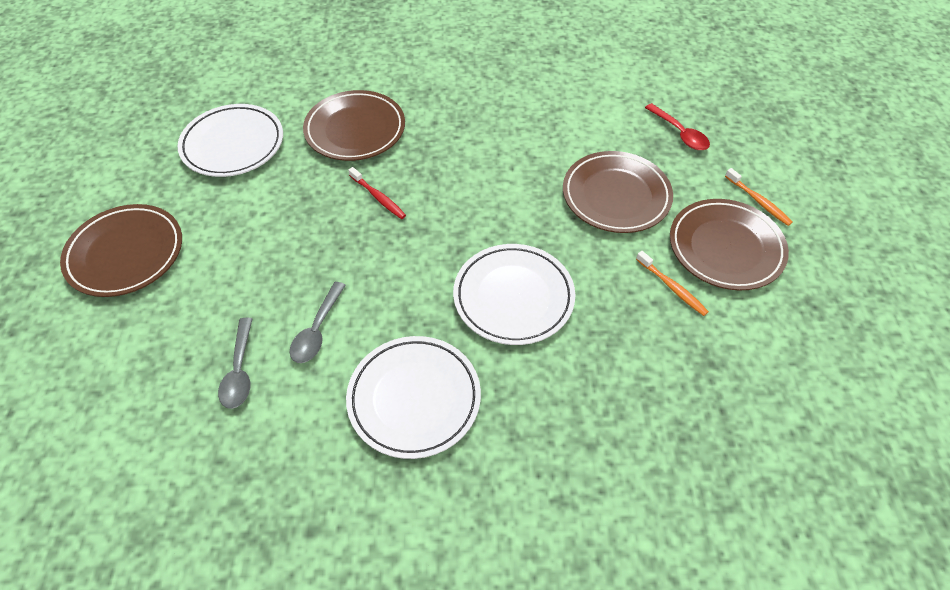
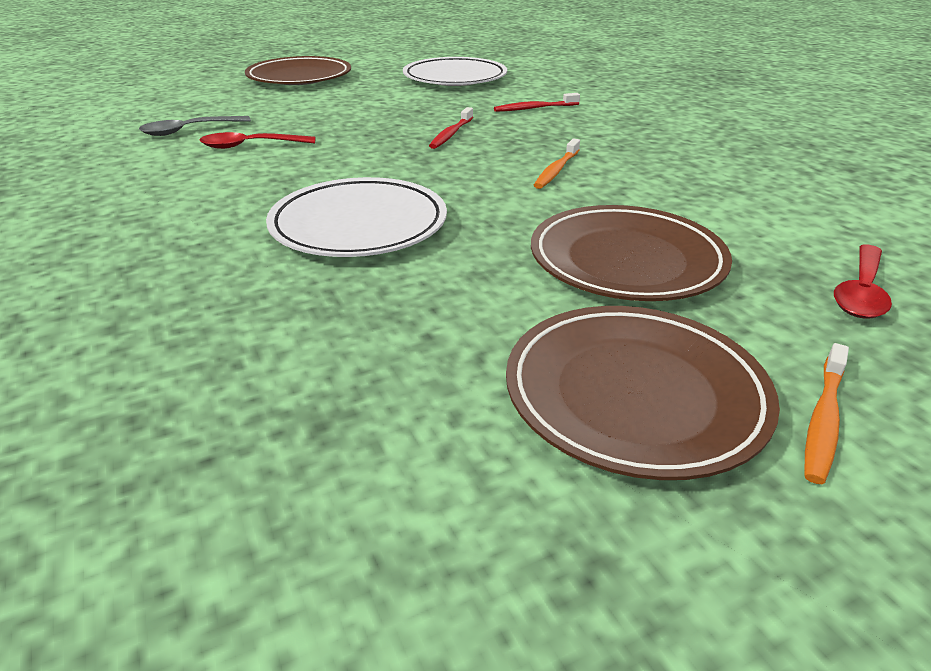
camera: 65 degrees right, 20 degrees down
grey spoon [290,282,346,363] -> red spoon [200,132,316,149]
brown plate [303,90,405,161] -> red toothbrush [494,93,580,112]
white plate [346,336,481,459] -> none
orange toothbrush [636,251,709,316] -> orange toothbrush moved to [534,139,580,189]

